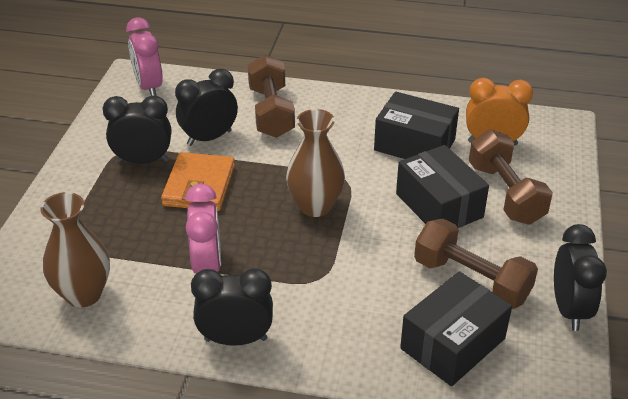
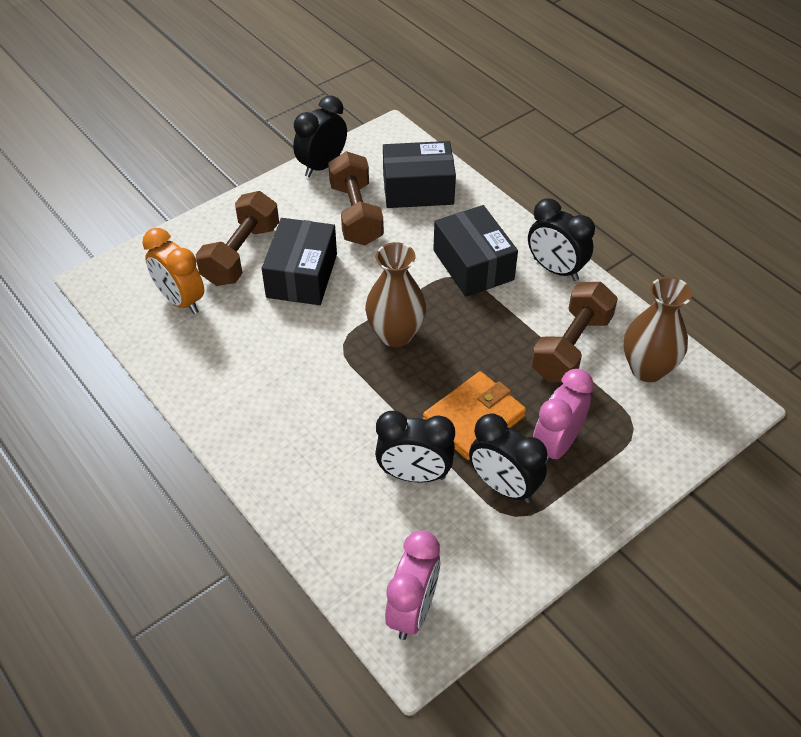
camera: 140 degrees left, 10 degrees up
pink clock [185,184,221,274] -> pink clock moved to [533,369,594,465]
brown dumbbell [248,54,295,138] -> brown dumbbell moved to [531,282,618,382]
black box [374,92,459,159] -> black box moved to [433,205,518,297]

